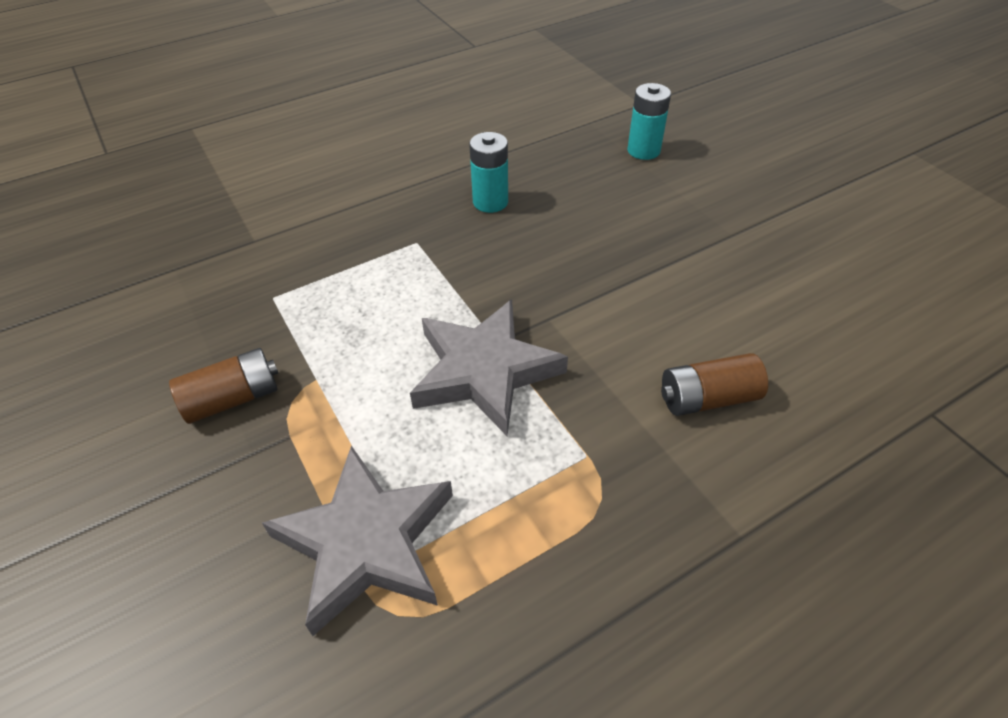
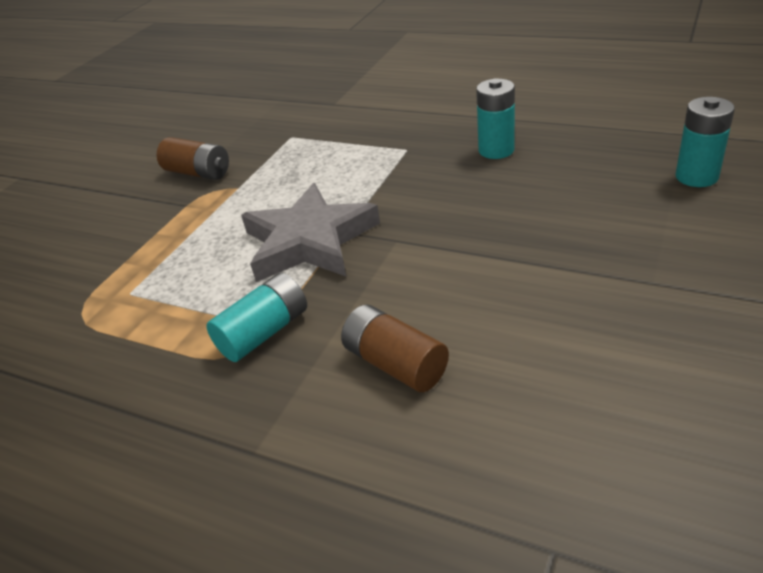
camera: 60 degrees right, 10 degrees down
grey star [262,446,453,636] -> none
none -> turquoise battery [206,273,307,362]

